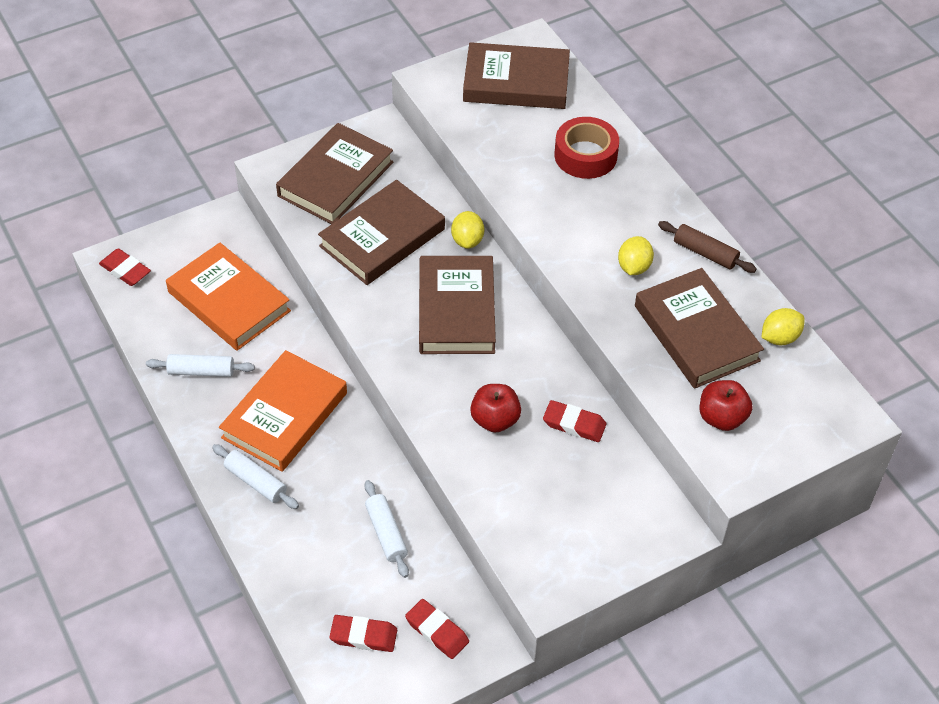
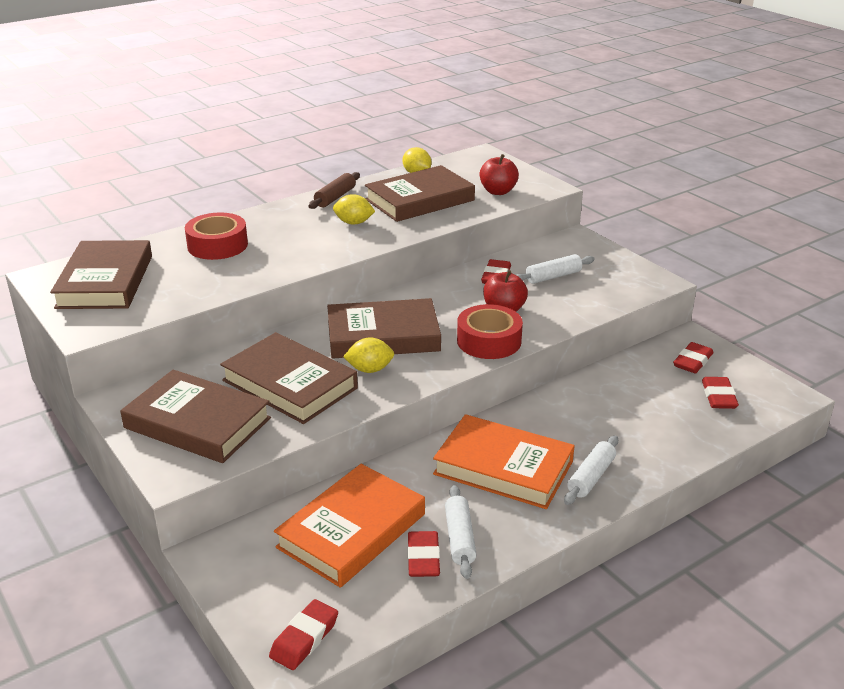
camera: 95 degrees left, 20 degrees down
white rolling pin [364,480,409,578] -> white rolling pin moved to [517,254,595,284]
yellow lemon [451,211,484,249] -> yellow lemon moved to [343,338,394,373]
none -> red eraser [407,531,440,577]
none -> red tape [457,304,523,359]

